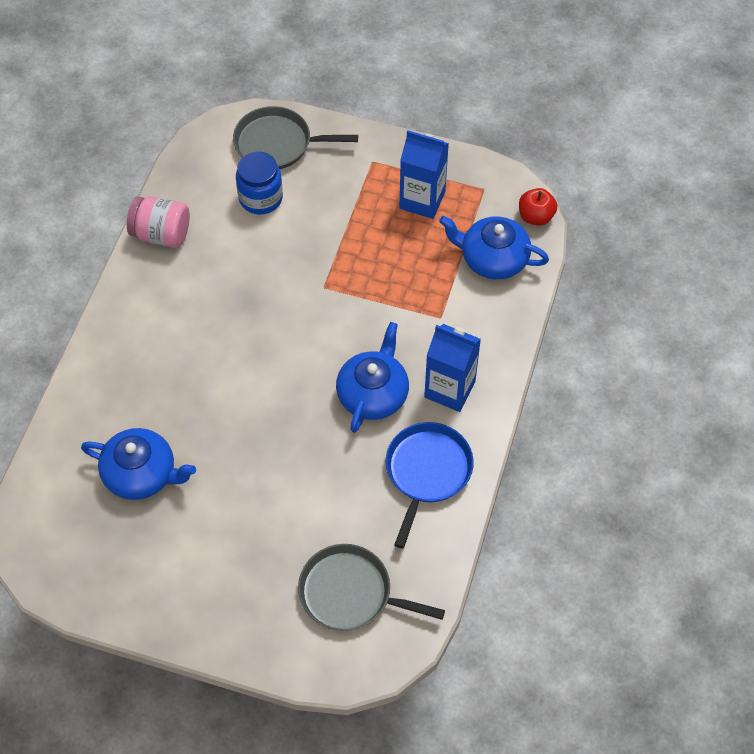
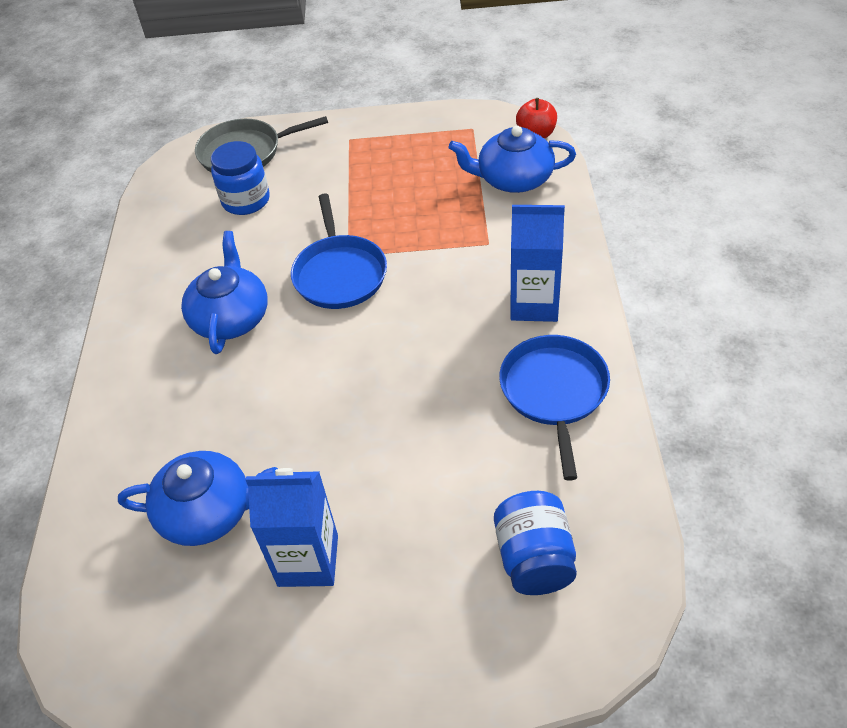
camera: 15 degrees left, 10 degrees down
pink jar [127,196,190,248] -> none
grey pan [298,544,445,631] -> blue jar [494,491,577,595]
blue teapot [336,322,409,433] -> blue teapot moved to [181,231,268,354]
blue carton [399,130,449,219] -> blue carton moved to [245,468,338,587]
none -> blue pan [291,193,387,309]

